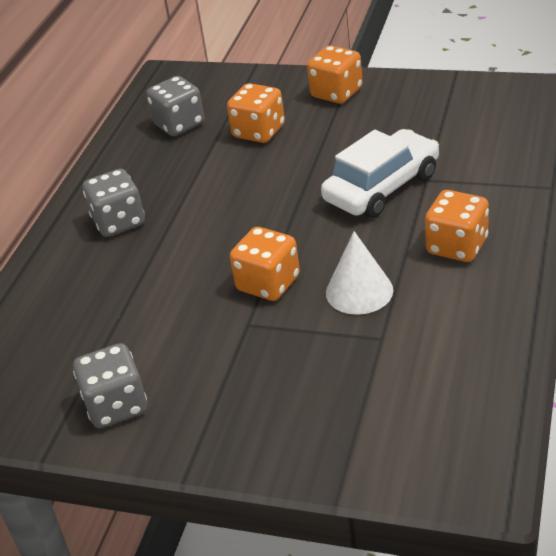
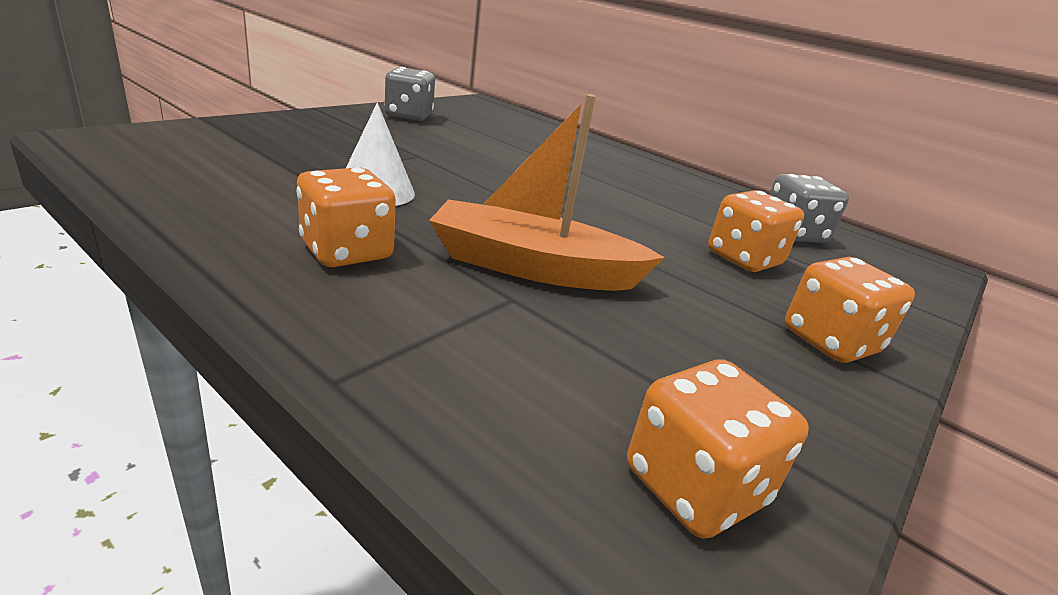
camera: 105 degrees right, 10 degrees down
grey dice [83,169,145,237] -> none
orange dice [230,227,300,301] -> orange dice moved to [627,359,809,539]
white car [321,129,439,218] -> orange boat [429,94,665,291]

